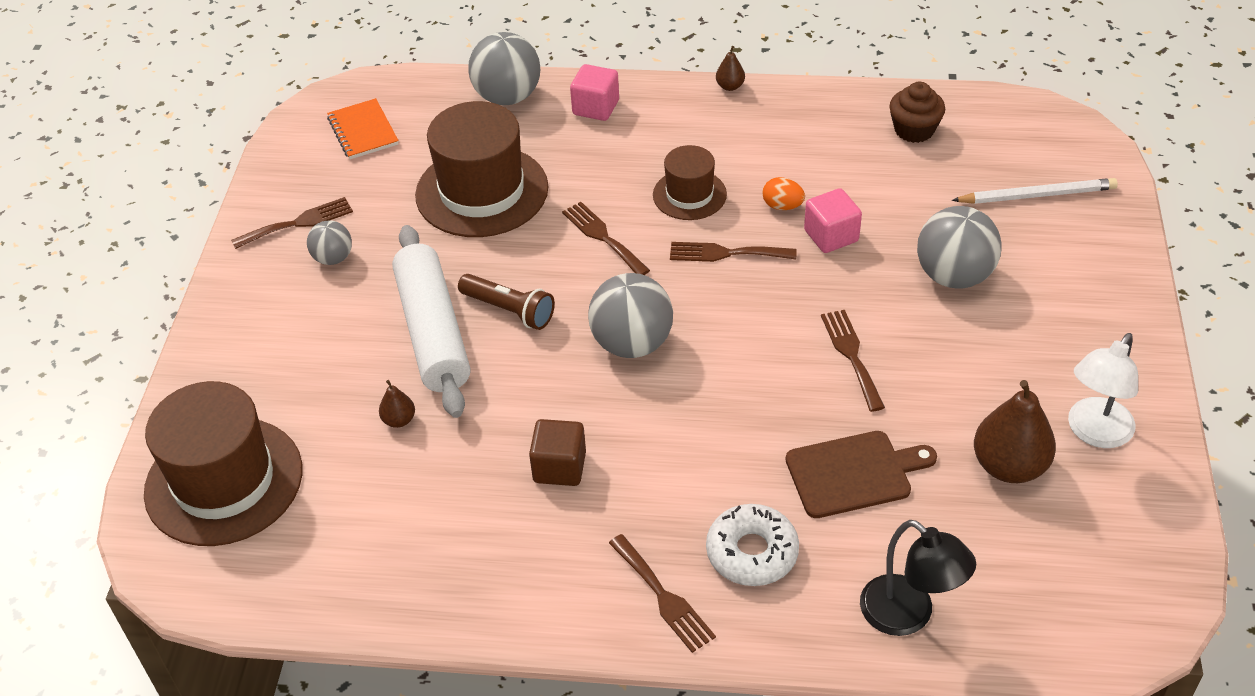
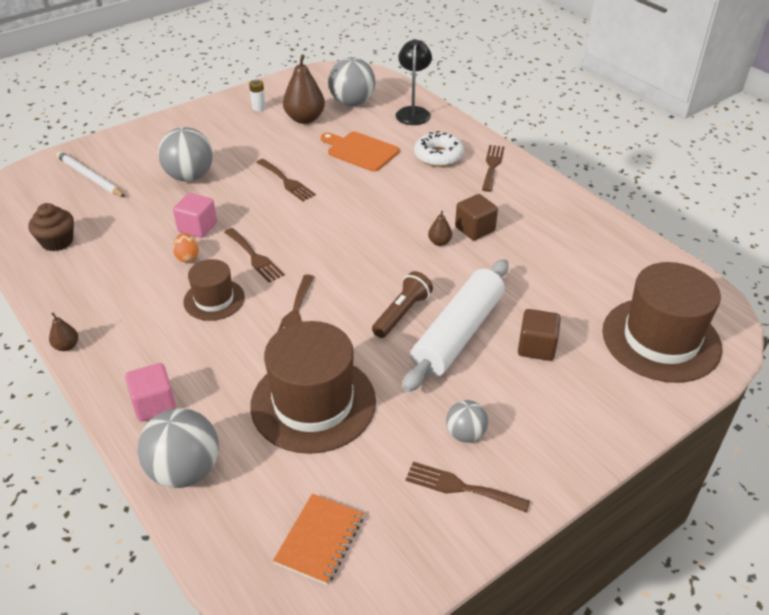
camera: 135 degrees left, 5 degrees down
brown pear [379,380,415,428] -> brown pear moved to [428,211,452,246]
brown flashlight [458,274,555,330] -> brown flashlight turned 45 degrees clockwise [372,271,433,338]
grey ball [588,273,673,358] -> grey ball moved to [328,57,375,106]
brown cutting board [786,431,937,518] -> orange cutting board [321,132,400,171]
brown fork [821,310,885,412] -> brown fork turned 75 degrees counterclockwise [256,159,316,201]
white lamp [1068,333,1138,448] -> white battery [249,80,266,111]
none -> brown cube [518,309,561,361]

